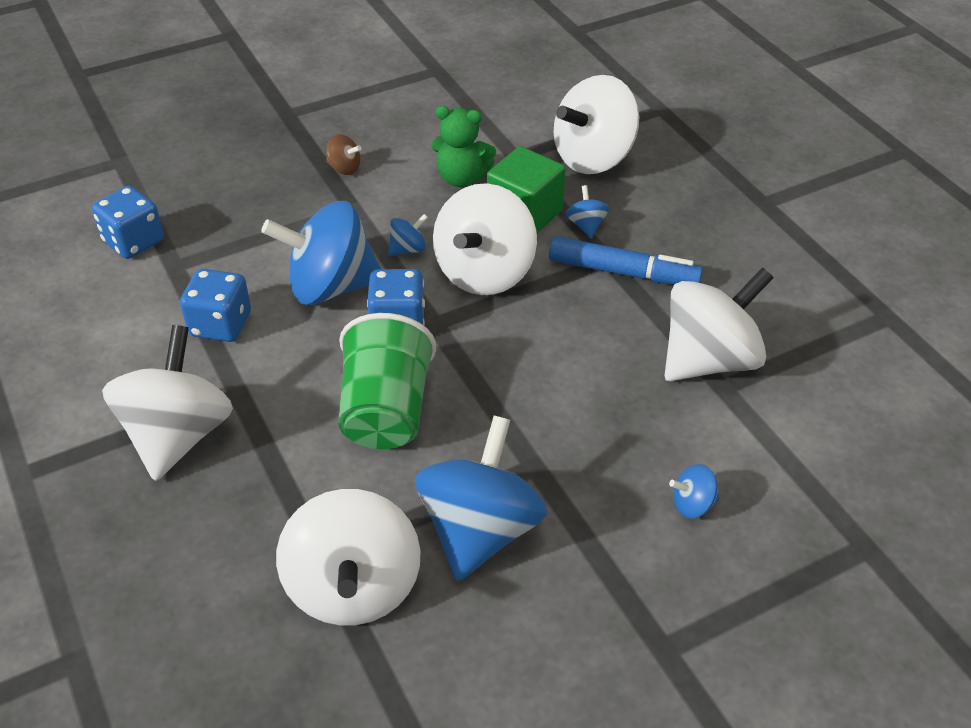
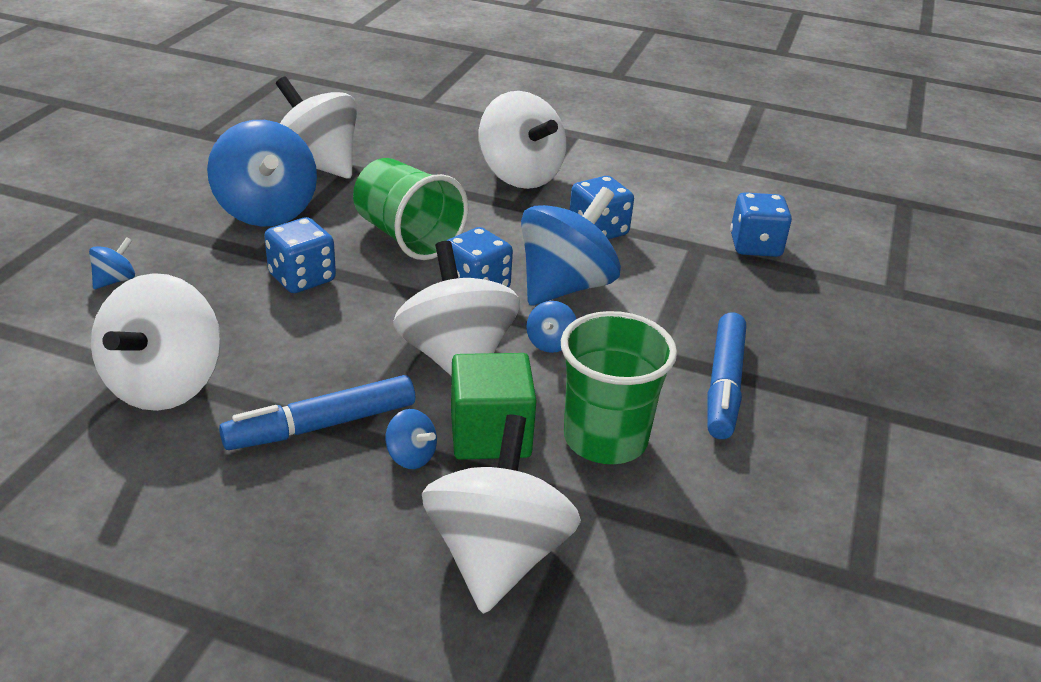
camera: 135 degrees right, 10 degrees down
brown spinning top [326,134,362,175] -> blue marker [708,313,746,439]
green teddy bear [431,106,496,187] -> green cup [561,311,677,464]
none -> blue dice [264,217,336,293]

